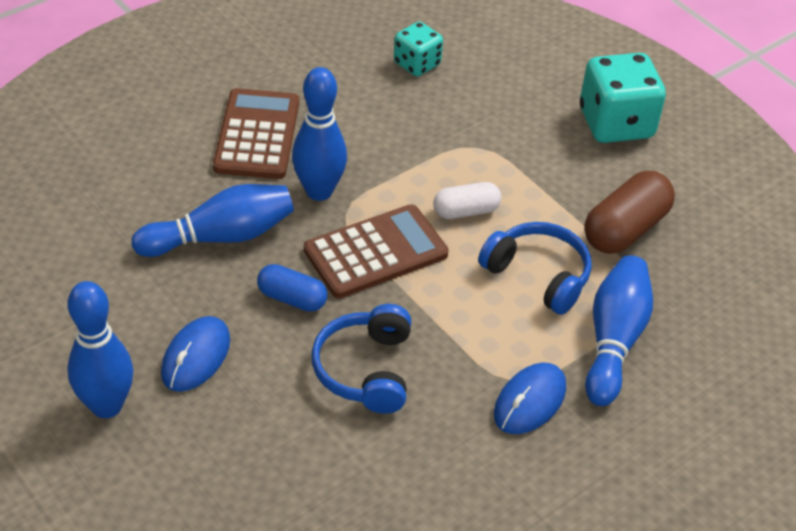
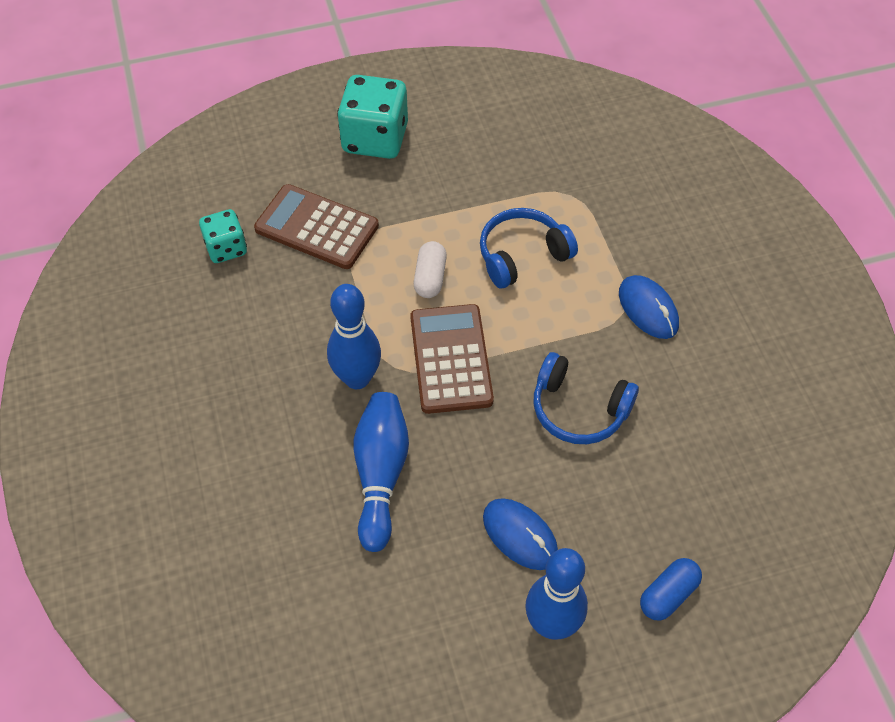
camera: 65 degrees left, 10 degrees up
brown calculator [213,88,299,179] -> brown calculator moved to [254,184,379,269]
blue capsule [257,264,327,312] -> blue capsule moved to [640,558,702,621]
brown capsule [584,171,675,254] -> none
blue bowling pin [585,255,653,406] -> none

